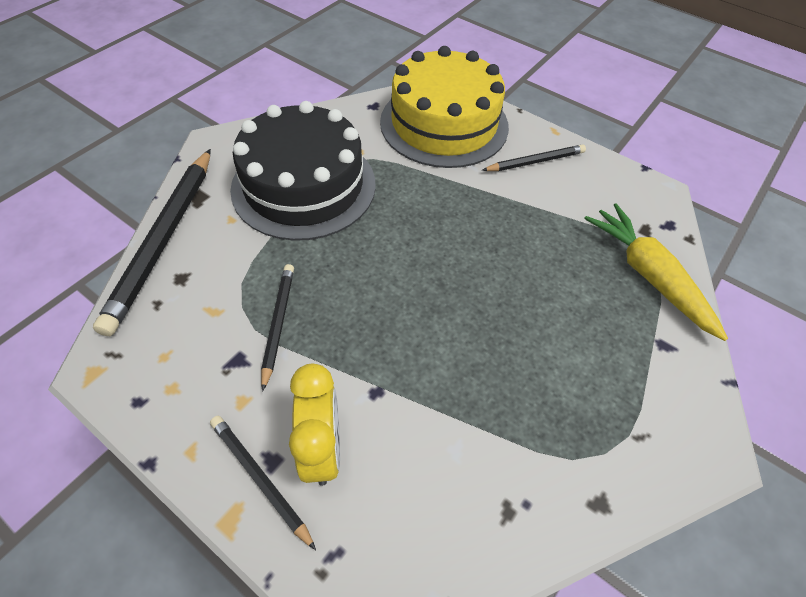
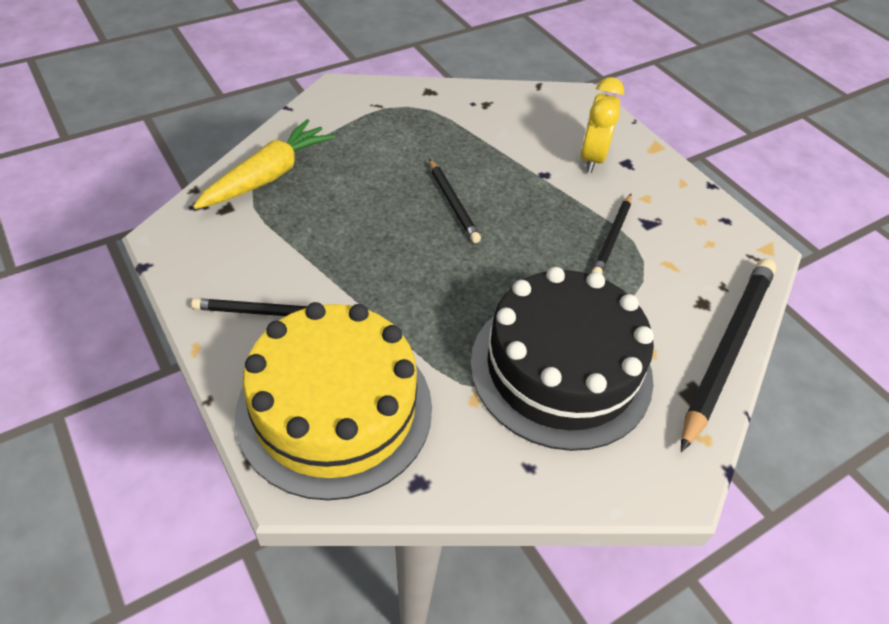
camera: 160 degrees left, 5 degrees down
black pencil [210,416,316,550] -> black pencil moved to [429,159,481,243]
yellow carrot [584,204,728,341] -> yellow carrot turned 135 degrees counterclockwise [193,119,336,209]

